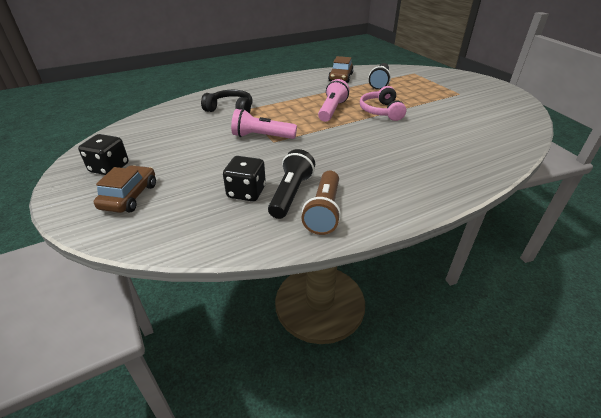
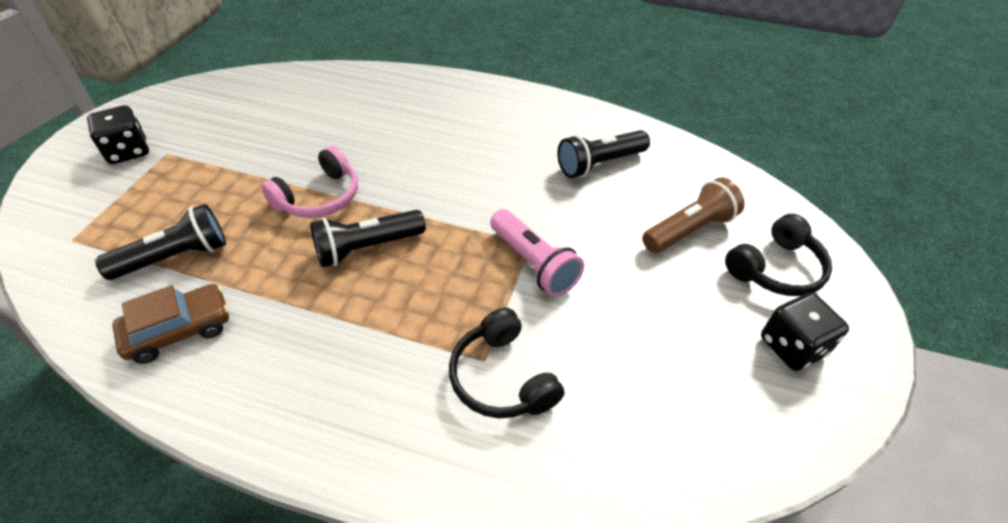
camera: 135 degrees left, 10 degrees up
brown car [94,165,156,213] -> black headphones [725,214,832,296]
black dice [223,156,266,202] -> black dice moved to [87,105,149,164]
brown flashlight [301,171,341,235] -> brown flashlight moved to [643,177,744,253]
pink flashlight [318,79,350,122] -> black flashlight [310,210,426,267]

